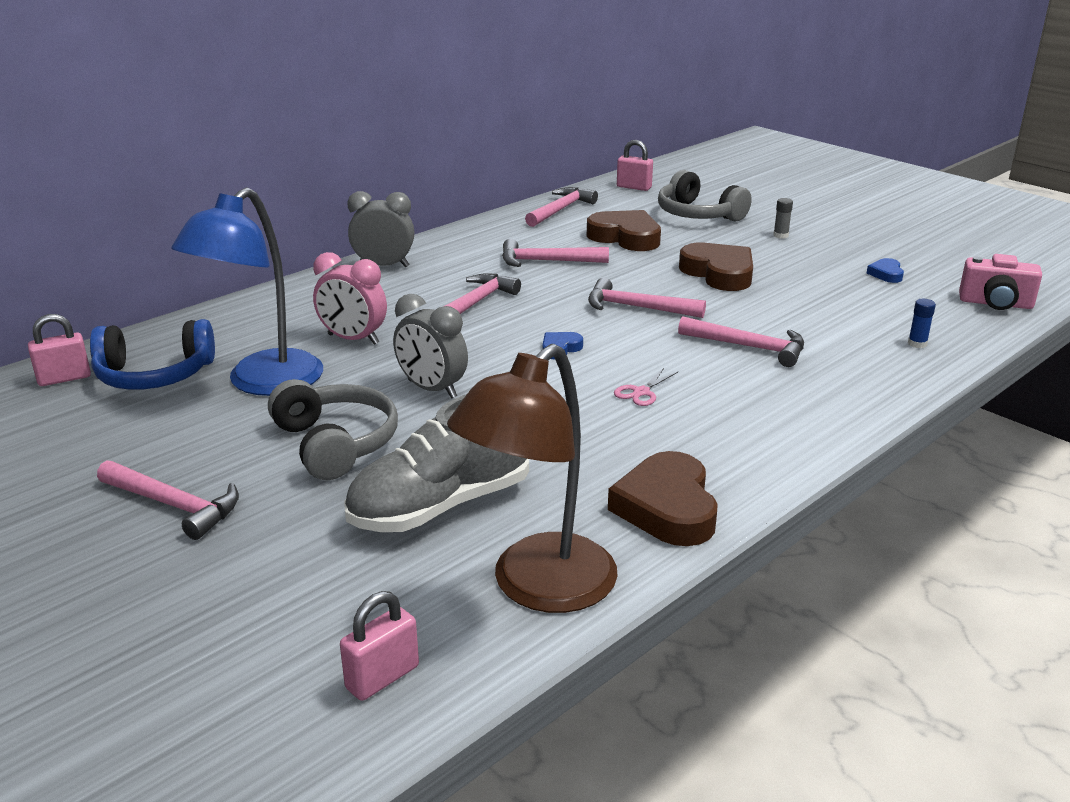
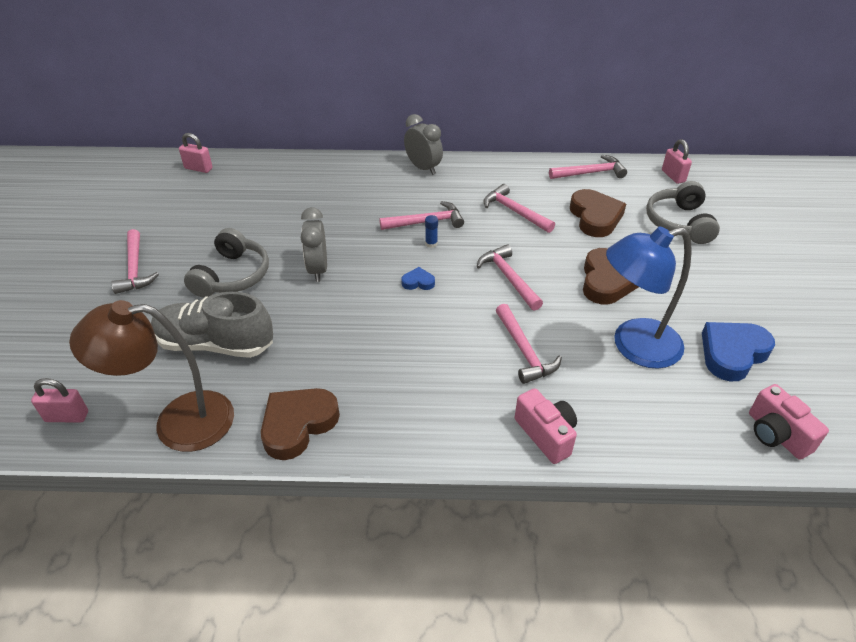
camera: 45 degrees right, 15 degrees up
blue headphones [90,319,215,390] -> none
blue lamp [171,187,323,396] -> blue lamp moved to [606,227,692,369]
pink clock [313,252,387,345] -> none
pink scissors [614,368,678,406] -> none
grey glue stick [773,198,793,239] -> none
blue heart [867,258,904,283] -> blue heart [702,322,775,382], size x2.08
blue glue stick [908,299,936,348] -> blue glue stick moved to [425,215,438,248]
none -> pink camera [515,388,577,464]

